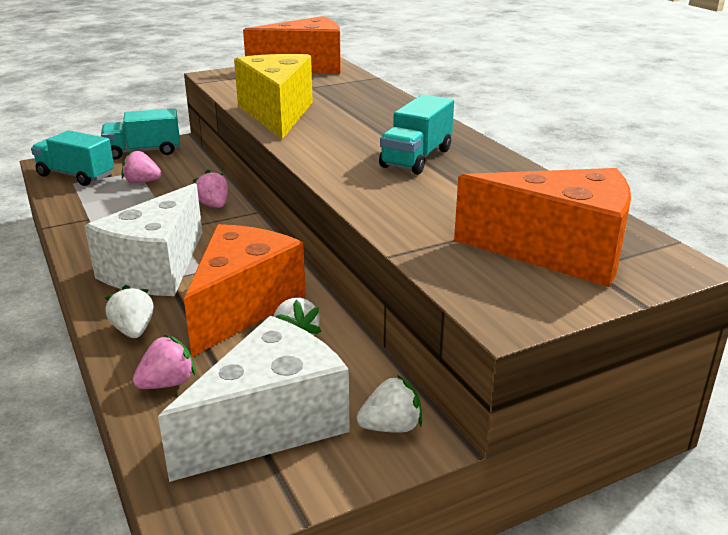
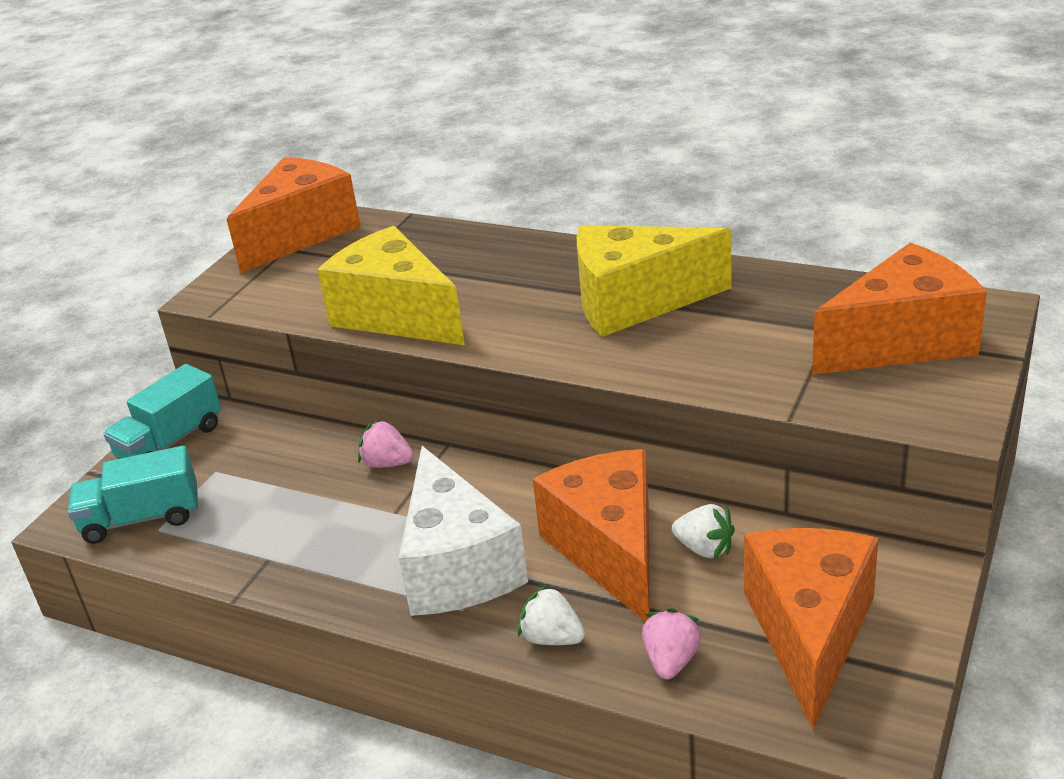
camera: 35 degrees left, 5 degrees up
pink strawberry [122,149,162,183] -> none
white cheese [158,316,350,482] -> orange cheese [744,528,879,730]
white strawberry [357,375,422,433] -> none
turquoise truck [379,94,454,175] -> yellow cheese [577,225,732,337]

